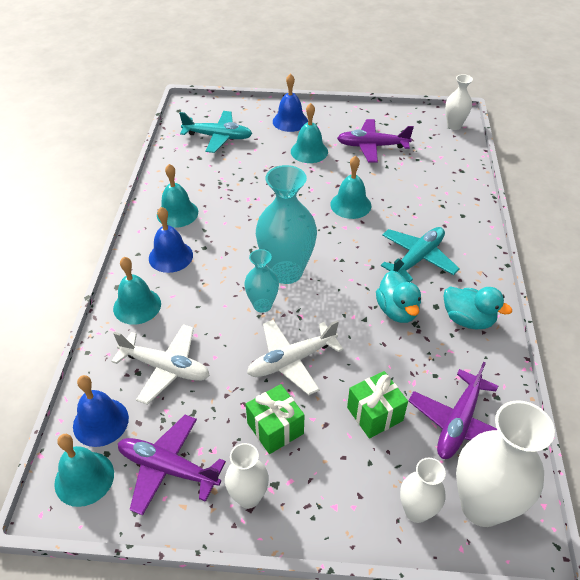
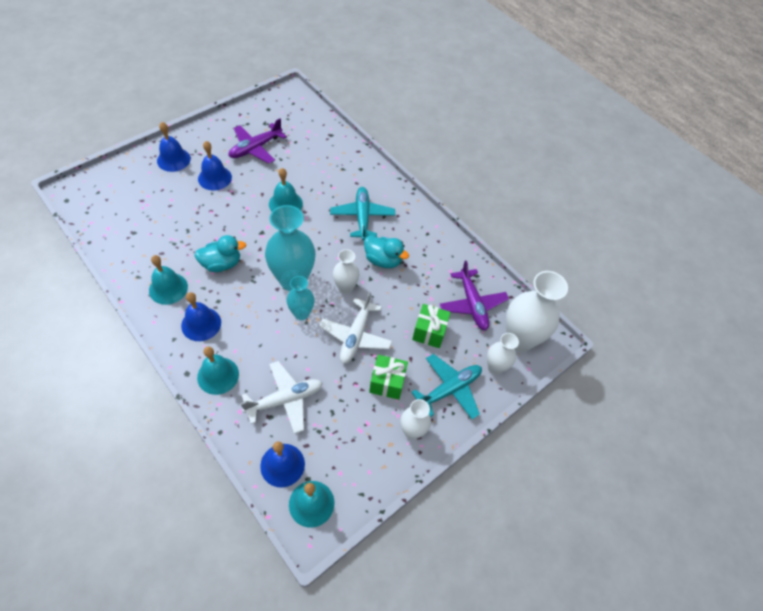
camera: 50 degrees left, 10 degrees up
purple plane [118,415,226,516] -> none
turquoise plane [179,111,252,153] -> turquoise plane moved to [411,354,482,419]
turquoise bell [291,103,328,163] -> blue bell [198,141,232,191]
turquoise duck [444,287,512,330] -> turquoise duck moved to [194,235,246,272]
white vase [445,74,473,130] -> white vase moved to [333,249,360,294]

